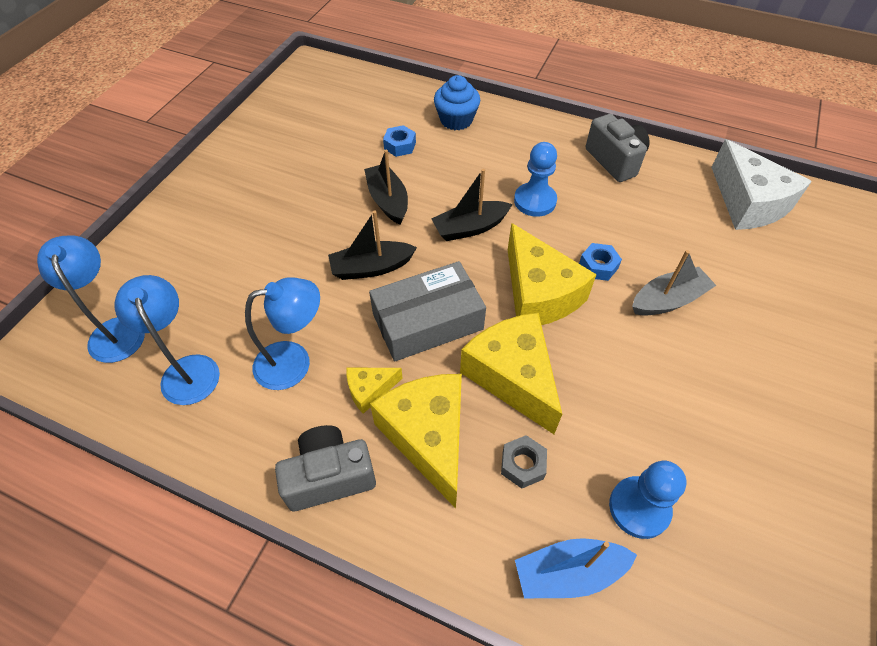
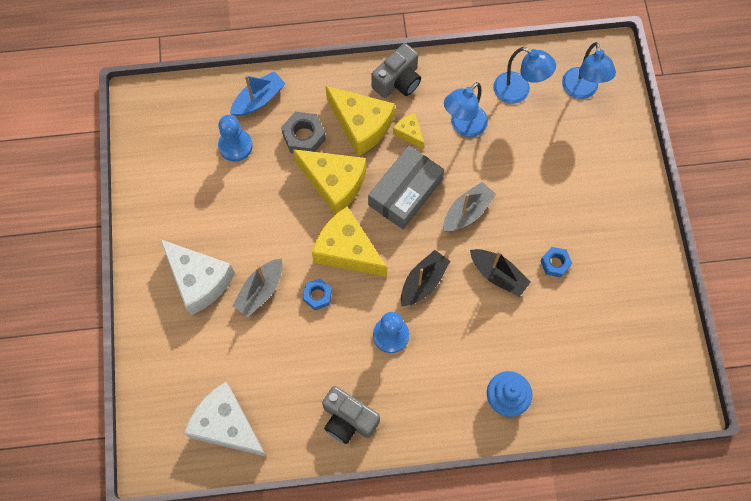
camera: 150 degrees right, 15 degrees up
blue lamp [37,236,145,363] -> blue lamp turned 45 degrees clockwise [562,42,616,99]
black boat [328,210,417,280] -> grey boat [444,182,496,232]
yellow cheese [346,368,403,414] -> yellow cheese turned 75 degrees counterclockwise [393,113,424,149]
blue nut [383,125,416,157] -> blue nut moved to [541,247,572,278]
grey nut [501,435,547,489] -> grey nut [281,112,326,153], size x1.52
none -> white cheese [160,239,235,315]

